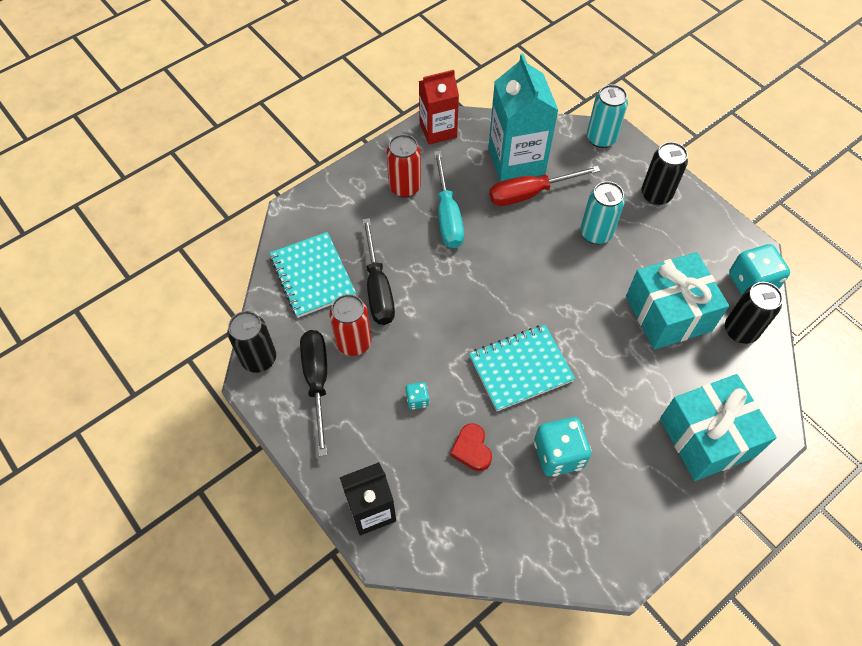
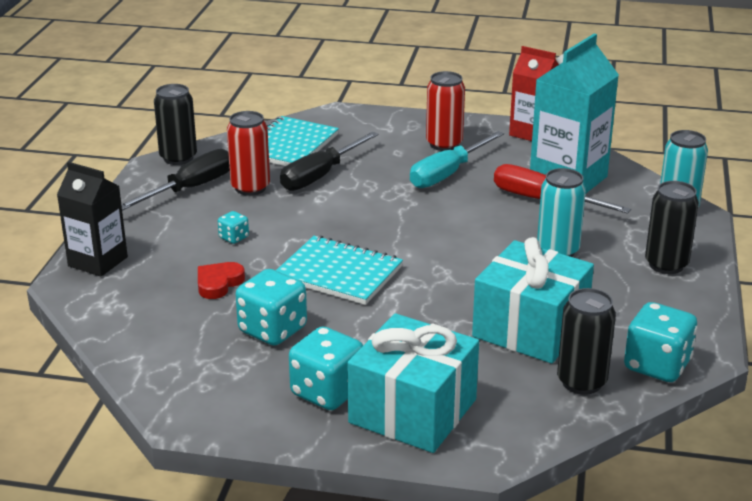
camera: 50 degrees right, 30 degrees down
none -> turquoise dice [289,326,363,410]

